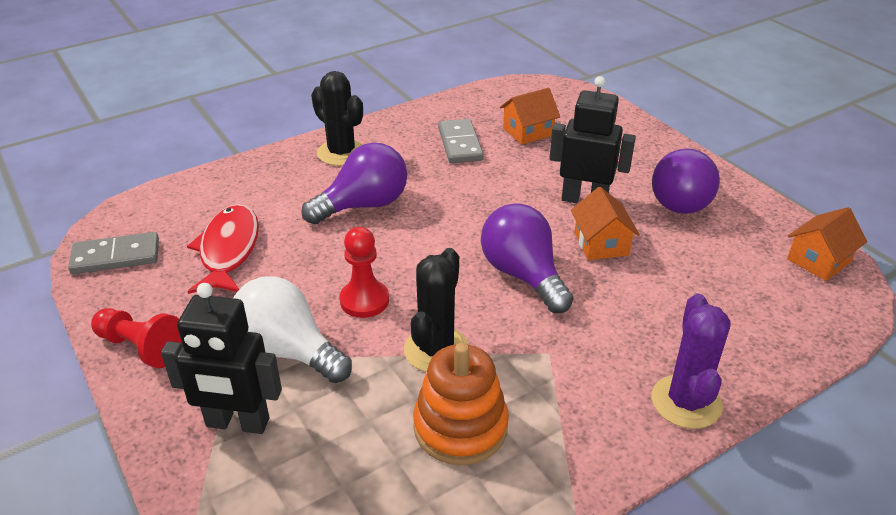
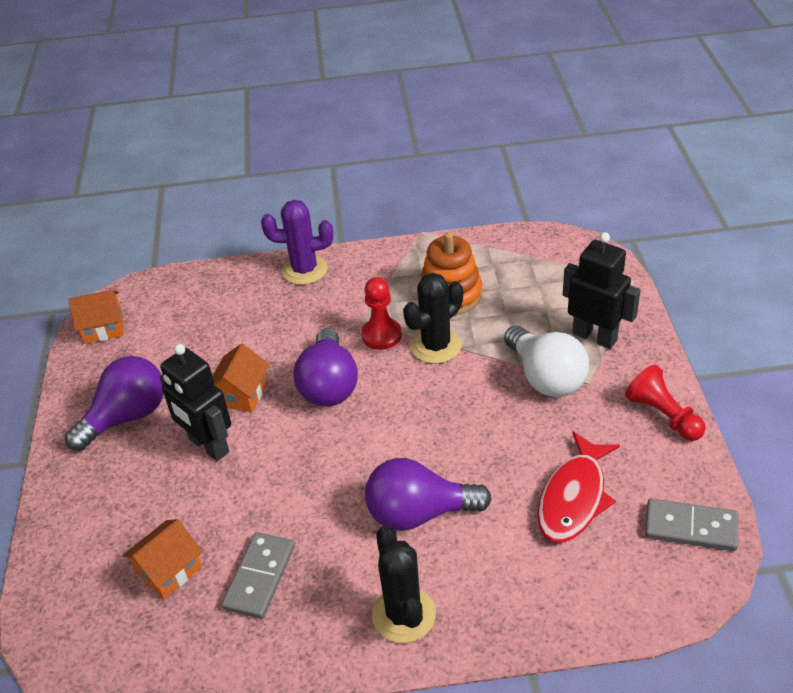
camera: 150 degrees left, 5 degrees up
red pawn [340,227,389,318] -> red pawn moved to [361,277,402,350]
orange house [500,88,560,145] -> orange house turned 45 degrees counterclockwise [122,519,203,599]
purple cactus [652,294,731,429] -> purple cactus turned 60 degrees clockwise [261,200,333,285]

